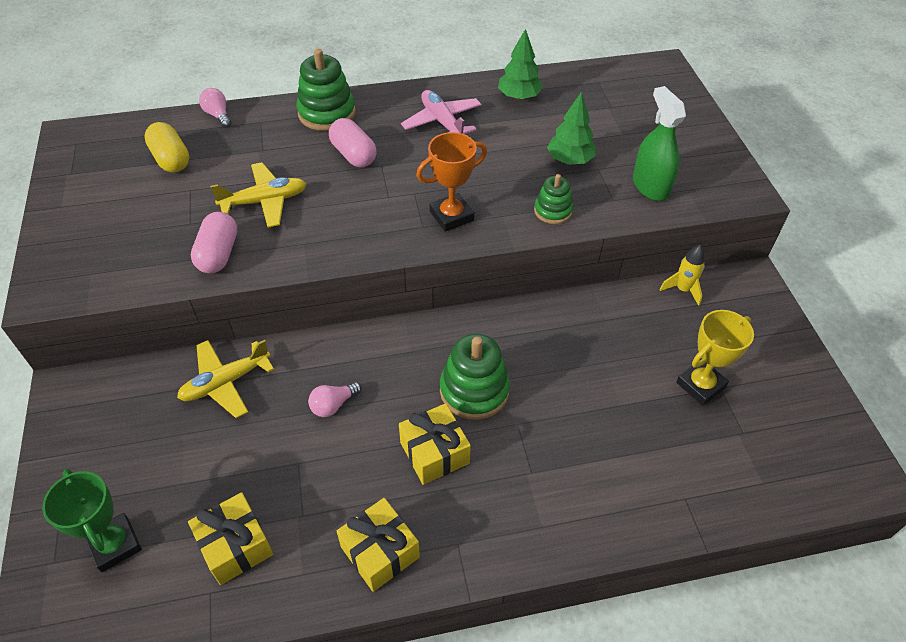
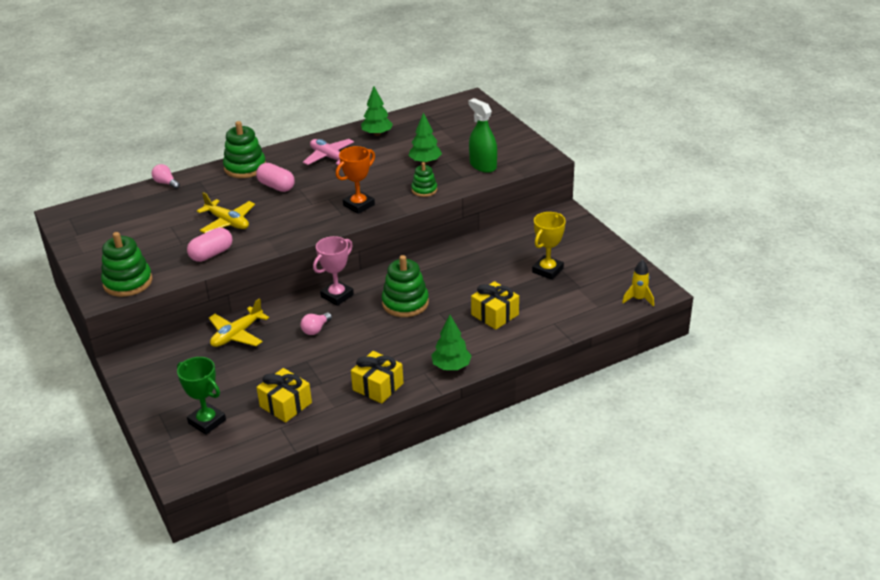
camera: 15 degrees left, 15 degrees down
yellow capsule [144,122,189,172] -> none
pink capsule [191,212,237,273] -> pink capsule turned 60 degrees clockwise [187,228,232,262]
yellow plane [210,162,306,228] -> yellow plane turned 75 degrees clockwise [197,192,255,233]
yellow gift [399,403,471,485] -> yellow gift moved to [471,281,519,330]
yellow rocket [659,245,705,306] -> yellow rocket moved to [622,260,654,307]
none -> green stacking toy [101,232,152,297]
none -> pink trophy [313,236,354,306]
none -> green tree [431,315,472,370]

